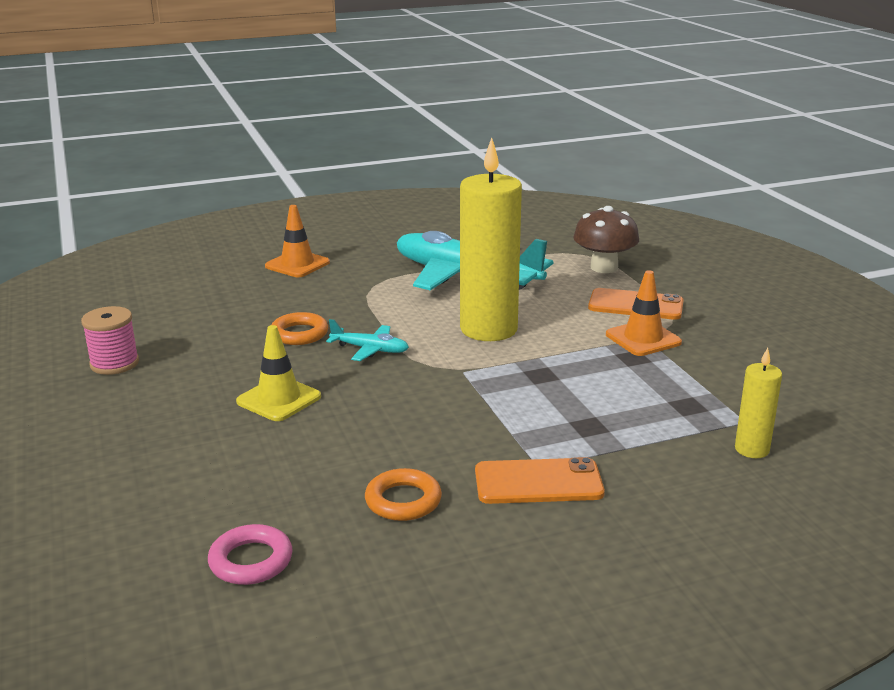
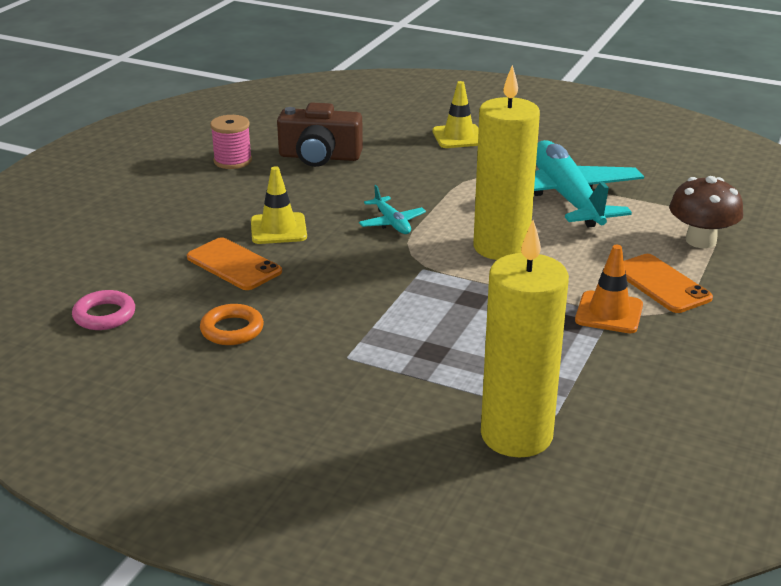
camera: 45 degrees right, 5 degrees up
orange traffic cone [265,205,330,277] -> yellow traffic cone [433,81,479,148]
orange ring [271,312,328,345] -> none
orange phone [475,457,605,504] -> orange phone moved to [187,237,282,290]
yellow candle [735,348,782,458] -> yellow candle [481,220,569,458], size x2.10
none -> brown camera [277,102,363,167]

